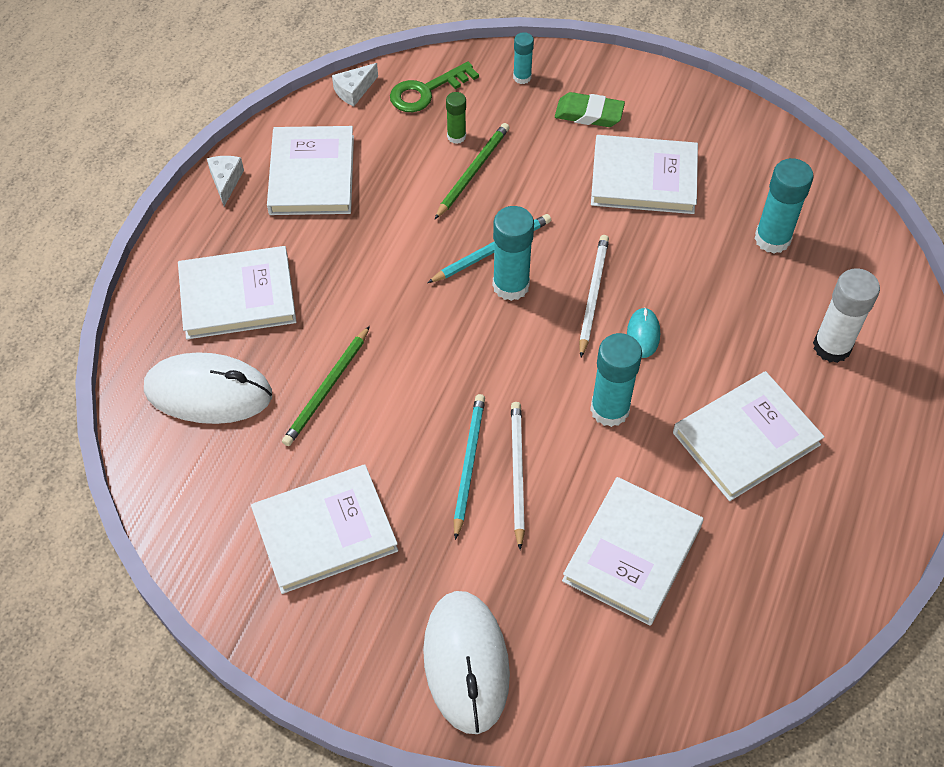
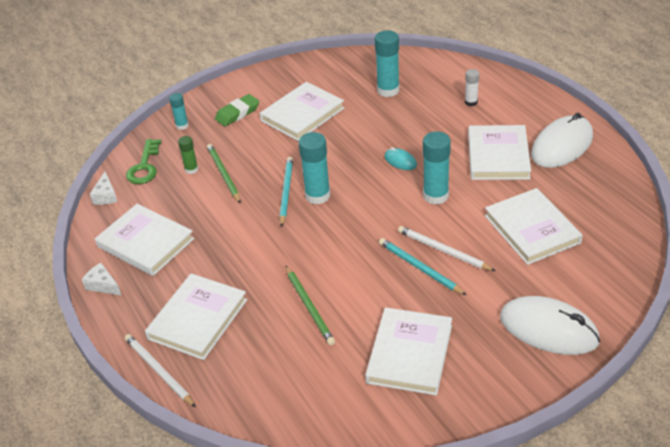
camera: 50 degrees left, 15 degrees down
white mouse [144,352,272,424] -> white mouse moved to [531,113,593,168]
white pencil [579,235,609,357] -> white pencil moved to [125,334,196,407]
white glue stick [813,268,880,363] -> white glue stick [465,69,479,106], size x0.56

